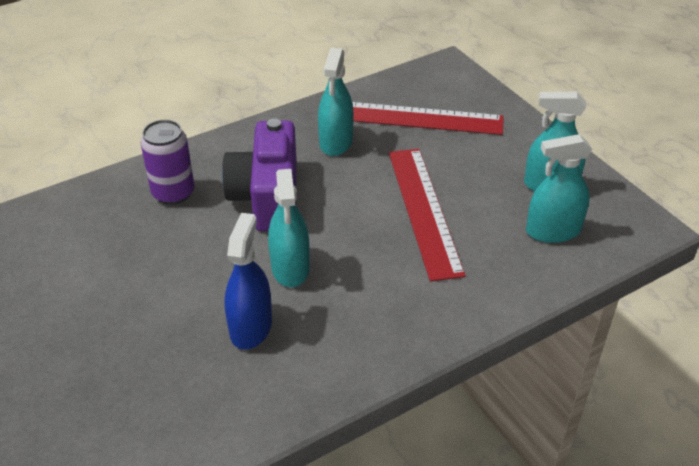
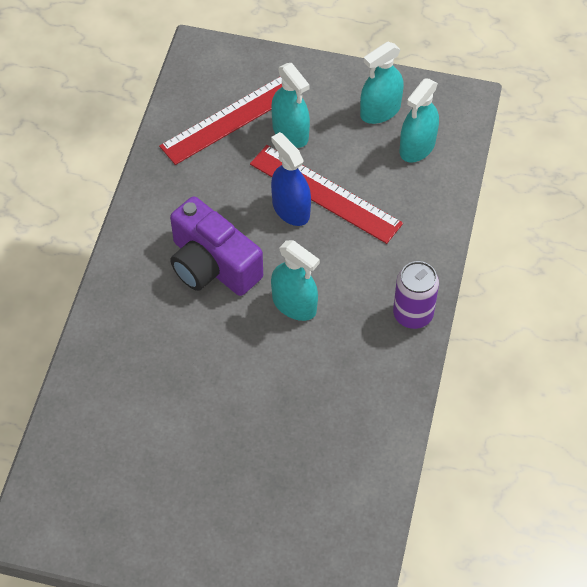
camera: 45 degrees left, 15 degrees up
purple can [140,120,194,205] -> purple can moved to [393,261,439,329]
blue spray bottle [225,213,272,350] -> blue spray bottle moved to [271,132,311,226]
turquoise spray bottle [318,48,354,156] -> turquoise spray bottle moved to [271,63,310,148]

